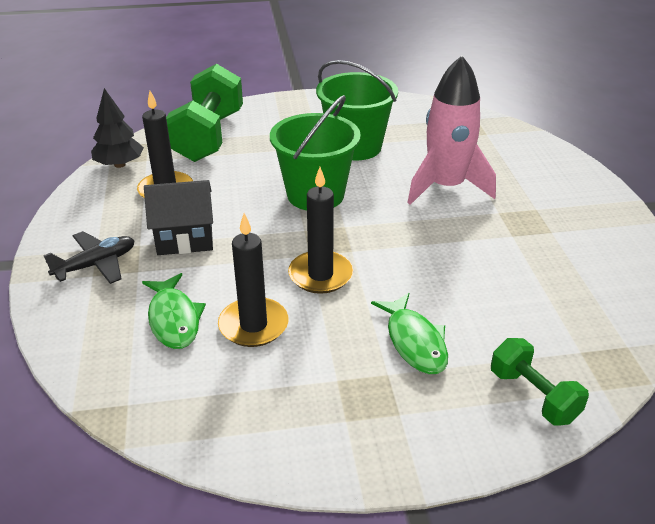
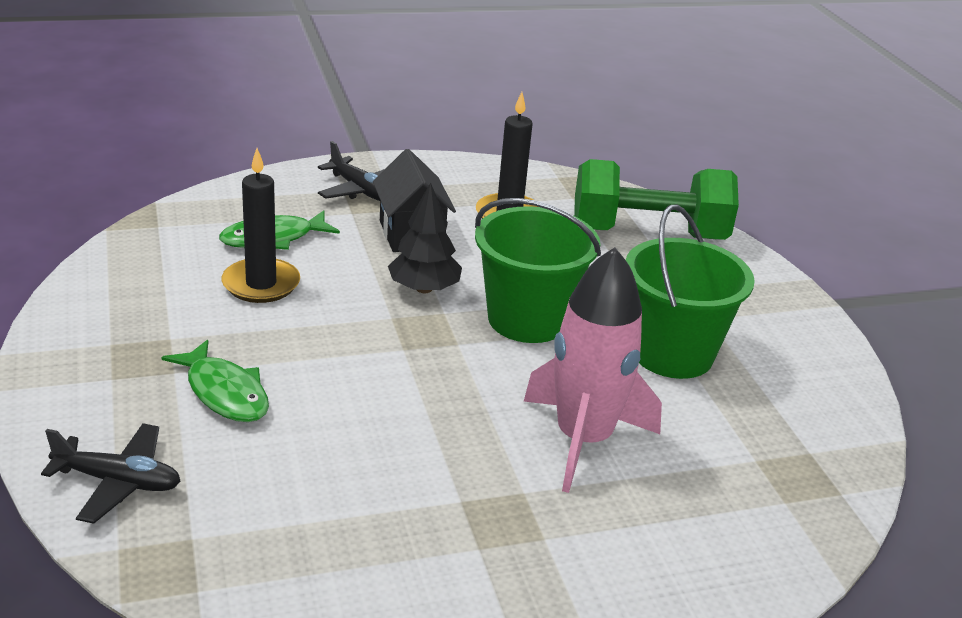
camera: 80 degrees right, 5 degrees down
black tree [91,88,144,168] -> black tree moved to [388,183,462,293]
black candle [288,167,353,294] -> none
green fish [371,293,448,374] -> green fish turned 105 degrees counterclockwise [161,340,269,422]
green dumbbell [491,338,589,426] -> black plane [41,423,180,524]

